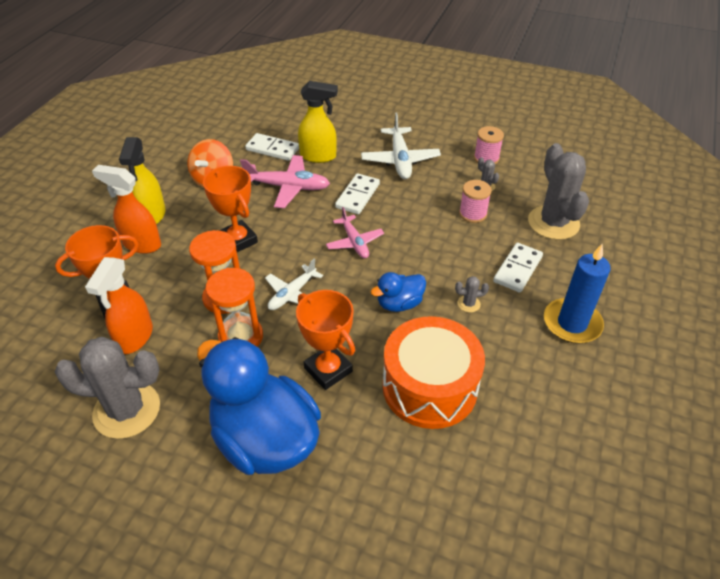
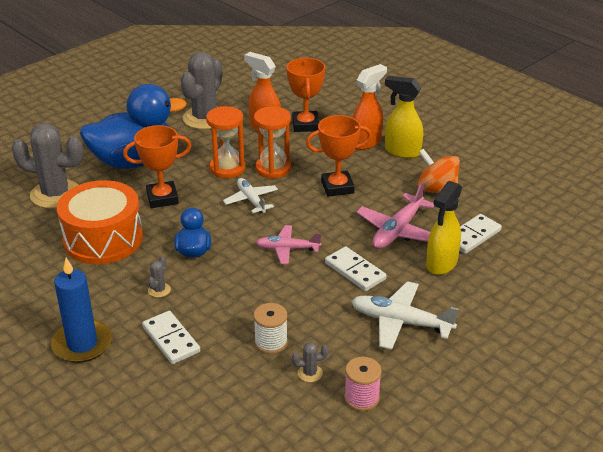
camera: 115 degrees right, 10 degrees down
pink spool [459,180,492,223] -> white spool [254,303,288,354]
grey cactus [528,143,589,240] -> grey cactus moved to [11,123,83,208]

